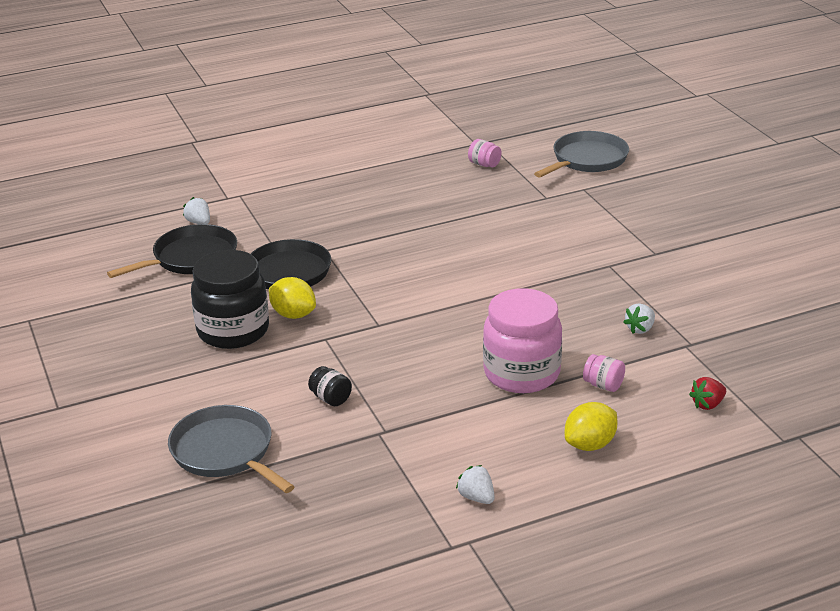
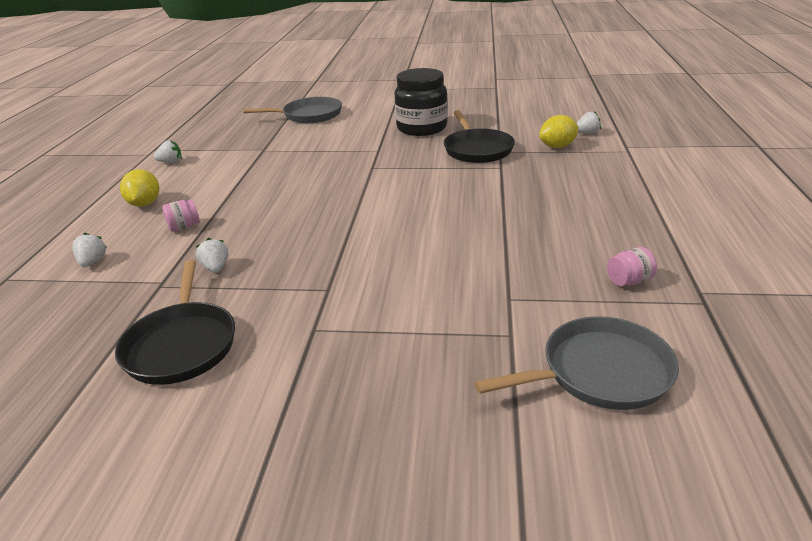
camera: 120 degrees right, 0 degrees up
black pan [107,224,237,278] -> black pan moved to [115,260,235,385]
yellow lemon [269,277,316,319] -> yellow lemon moved to [539,115,579,148]
black jar [308,366,352,406] -> none
pink jar [483,288,562,393] -> none
grey pan [534,131,629,178] -> grey pan turned 90 degrees counterclockwise [474,316,679,410]
red strawberry [689,377,726,410] -> white strawberry [72,233,107,267]

